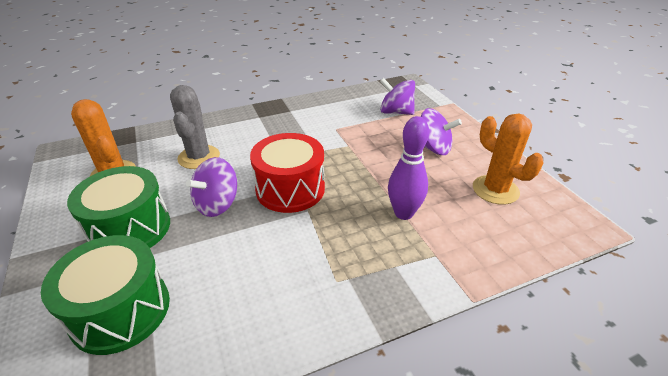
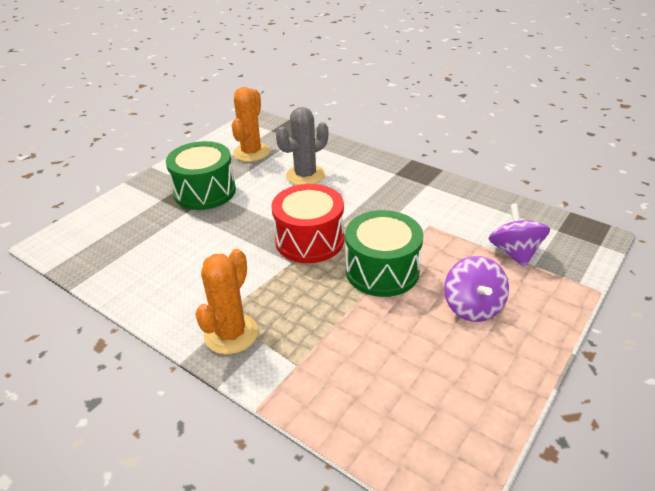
camera: 60 degrees right, 0 degrees up
green drum [41,235,170,355] -> green drum moved to [345,210,423,297]
purple spinning top [186,157,237,217] -> none
purple bowling pin [388,116,429,220] -> none
orange cactus [473,114,543,205] -> orange cactus moved to [195,249,258,354]

